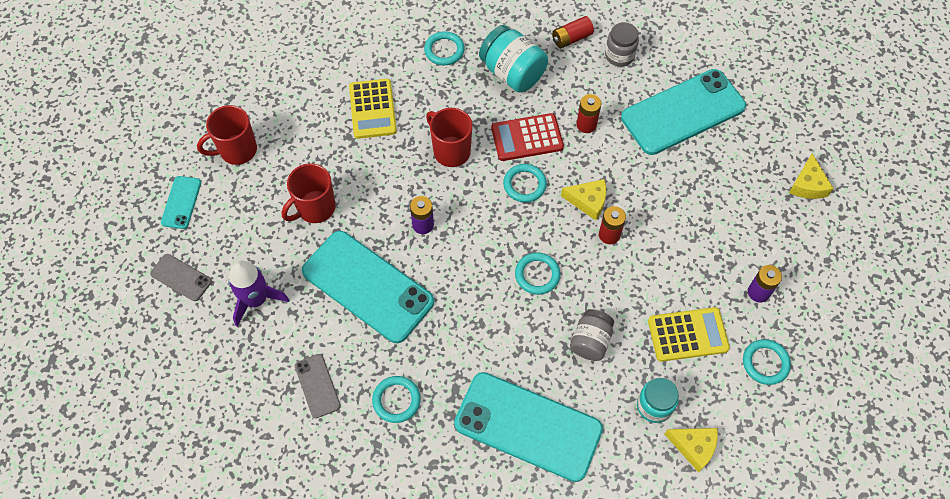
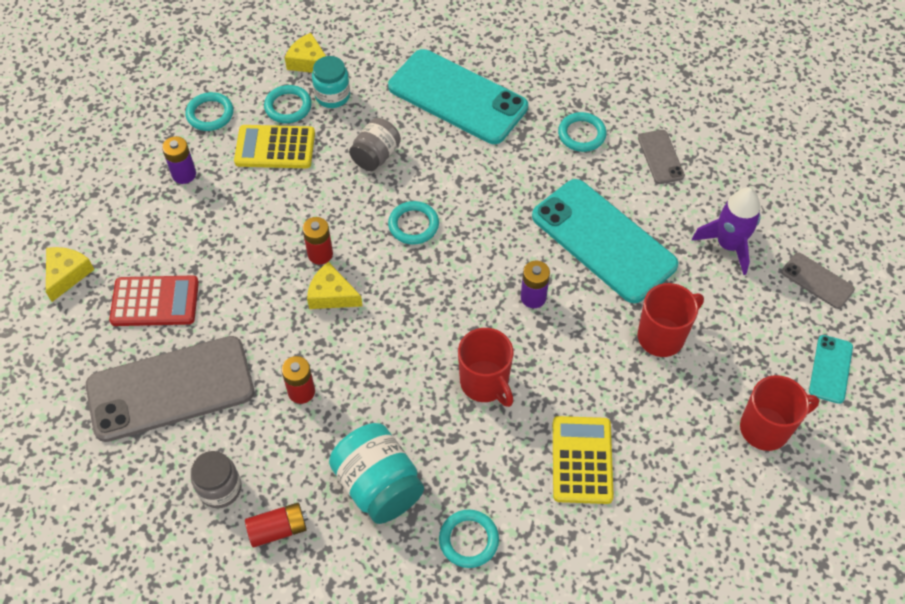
camera: 170 degrees left, 5 degrees down
red calculator [491,113,564,161] -> red calculator moved to [109,276,199,326]
turquoise ring [503,164,547,203] -> turquoise ring moved to [264,85,312,123]
turquoise phone [621,69,746,155] -> grey phone [86,336,254,442]

